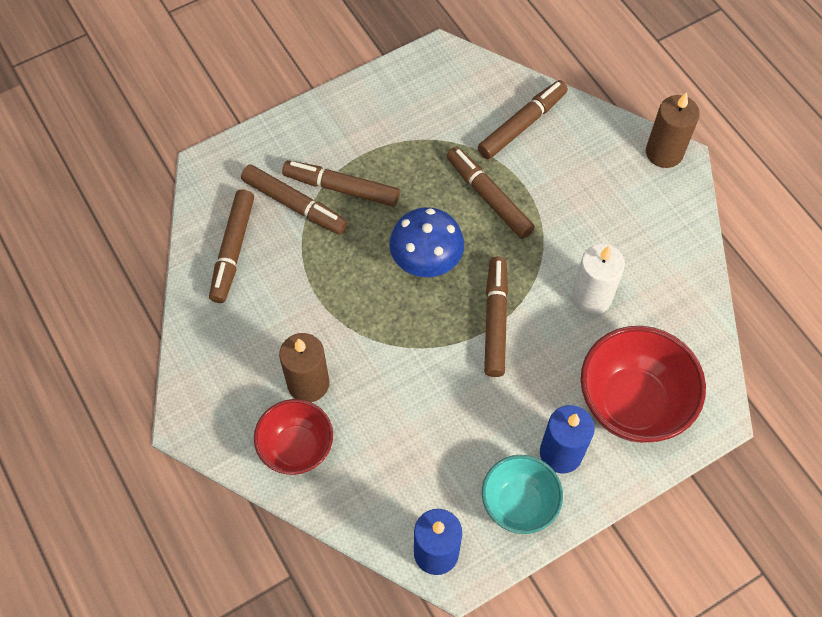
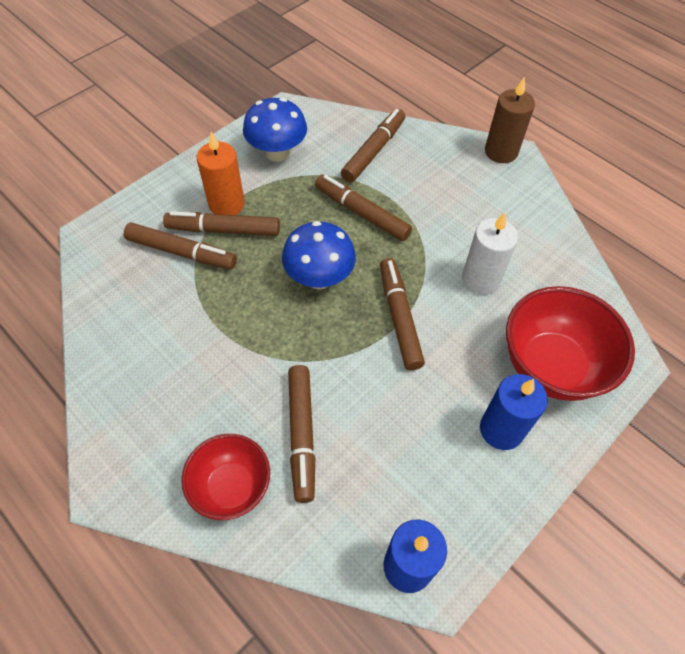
camera: 15 degrees left, 5 degrees down
brown marker [209,189,254,303] -> brown marker moved to [288,365,315,503]
brown candle [279,333,329,402] -> none
turquoise bowl [482,455,563,534] -> none
none -> orange candle [197,132,245,215]
none -> blue mushroom [243,98,307,161]

